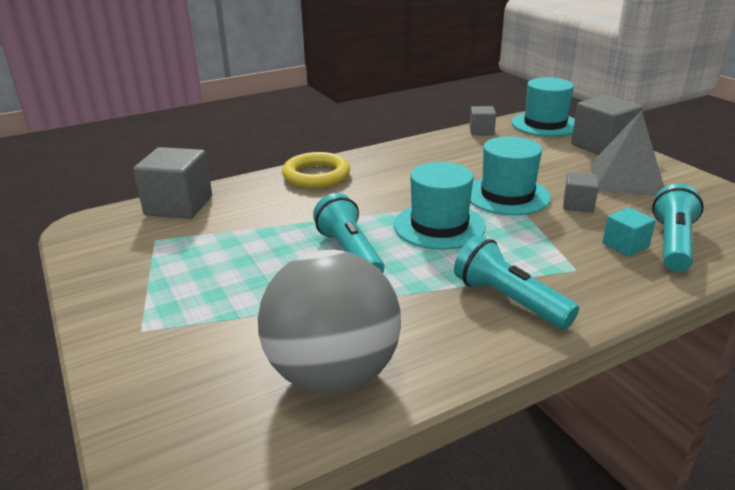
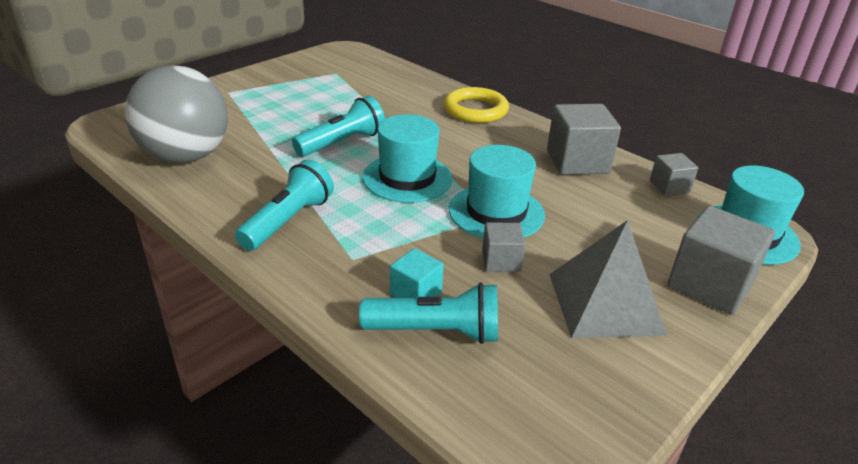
camera: 70 degrees right, 5 degrees up
grey cube [133,147,212,219] -> grey cube moved to [547,104,621,175]

